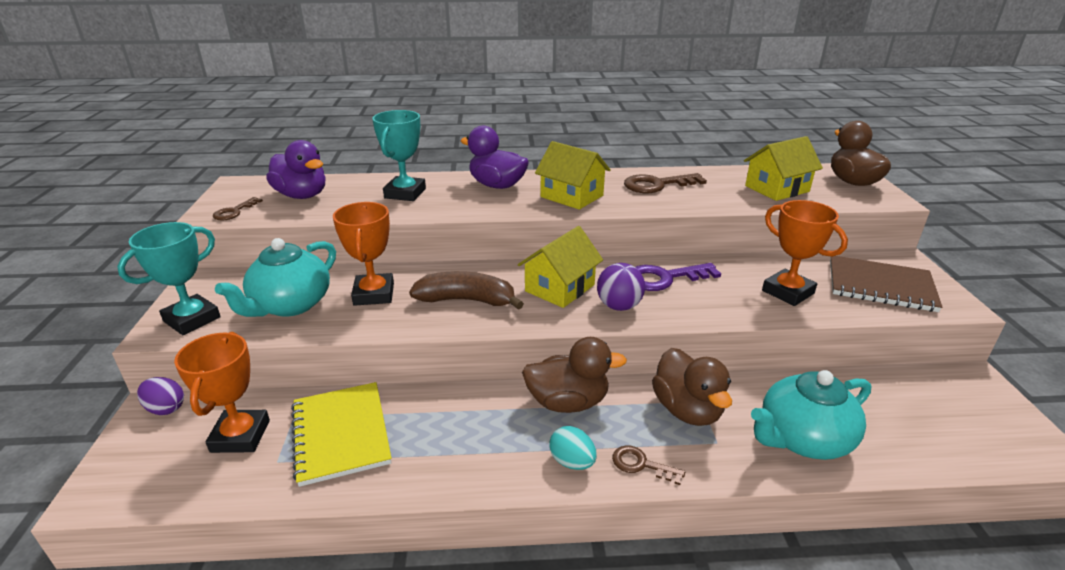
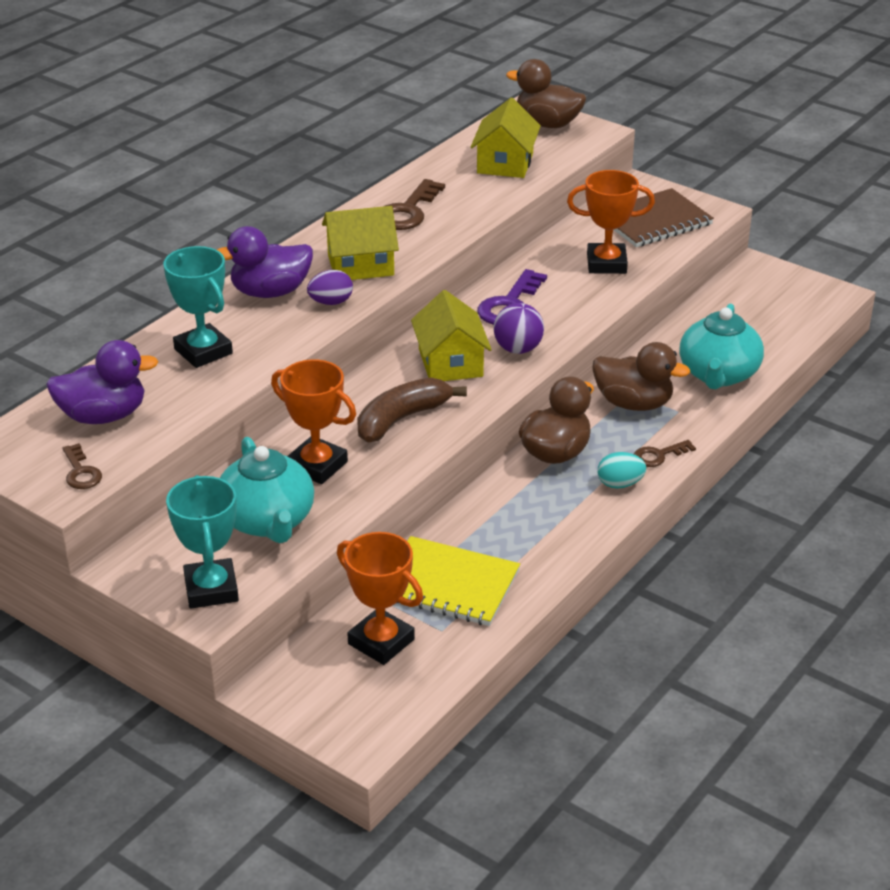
camera: 50 degrees left, 5 degrees up
purple egg [137,377,184,415] -> purple egg moved to [307,270,353,305]

